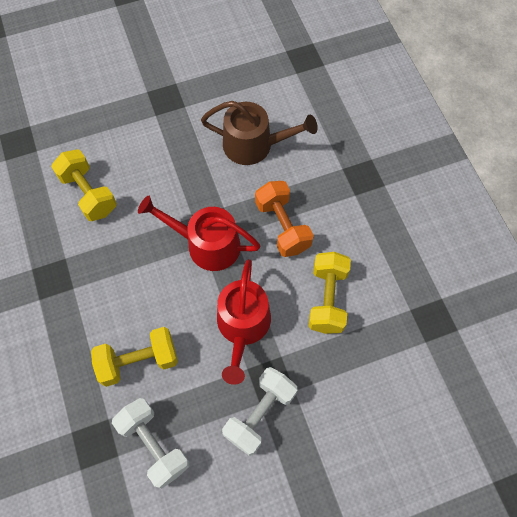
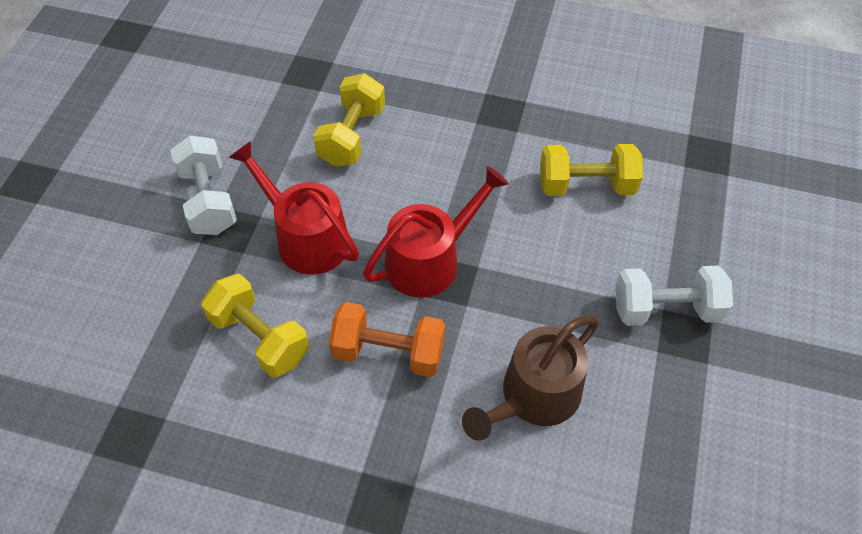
camera: 125 degrees right, 10 degrees down
white dumbbell [112,398,190,488] -> white dumbbell moved to [615,266,733,326]

